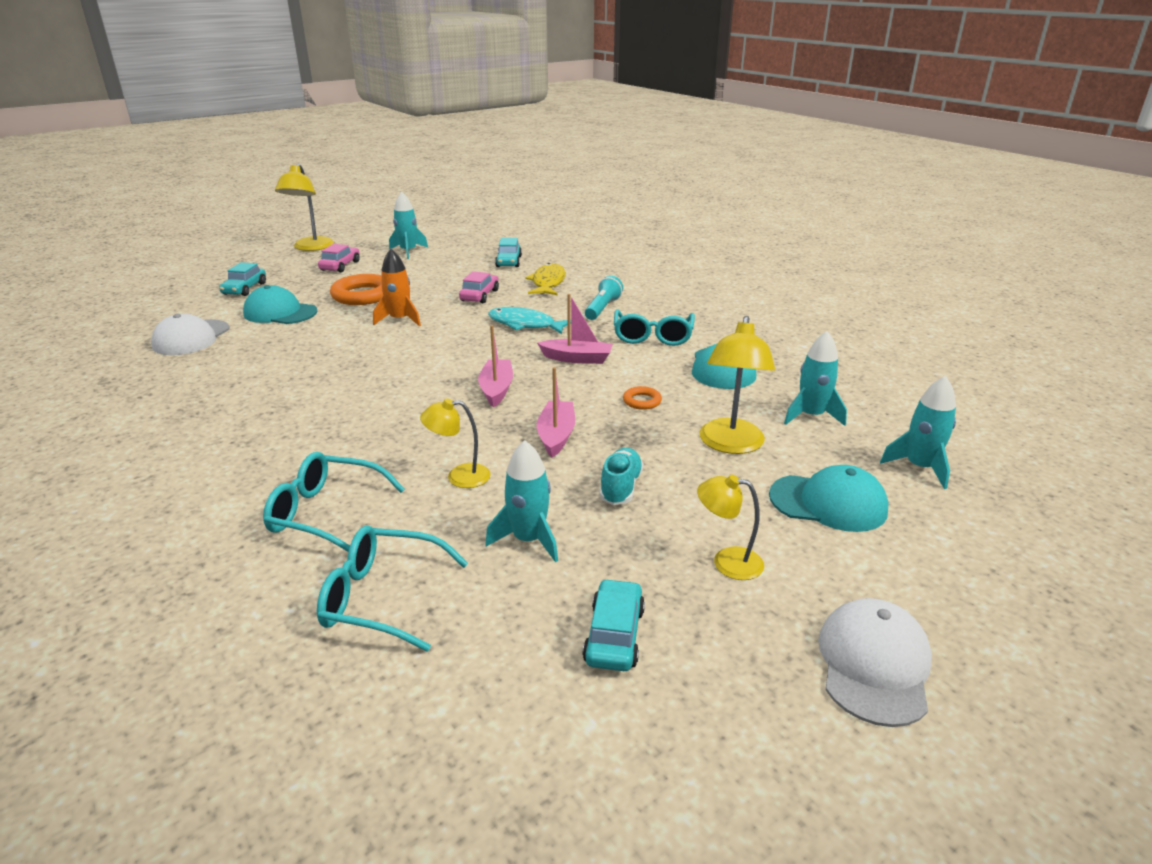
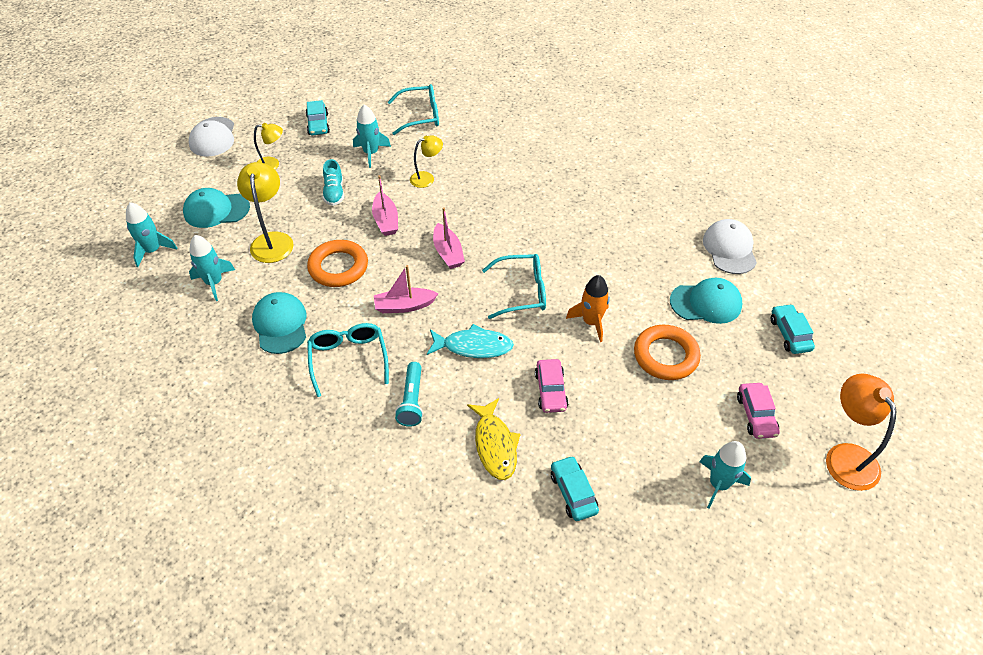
camera: 160 degrees right, 20 degrees up
turquoise glasses [263,452,405,552] -> turquoise glasses moved to [482,254,546,319]
yellow lamp [275,164,334,251] -> orange lamp [826,374,896,491]
orange ring [623,386,662,410] -> orange ring [307,240,368,287], size x2.09

